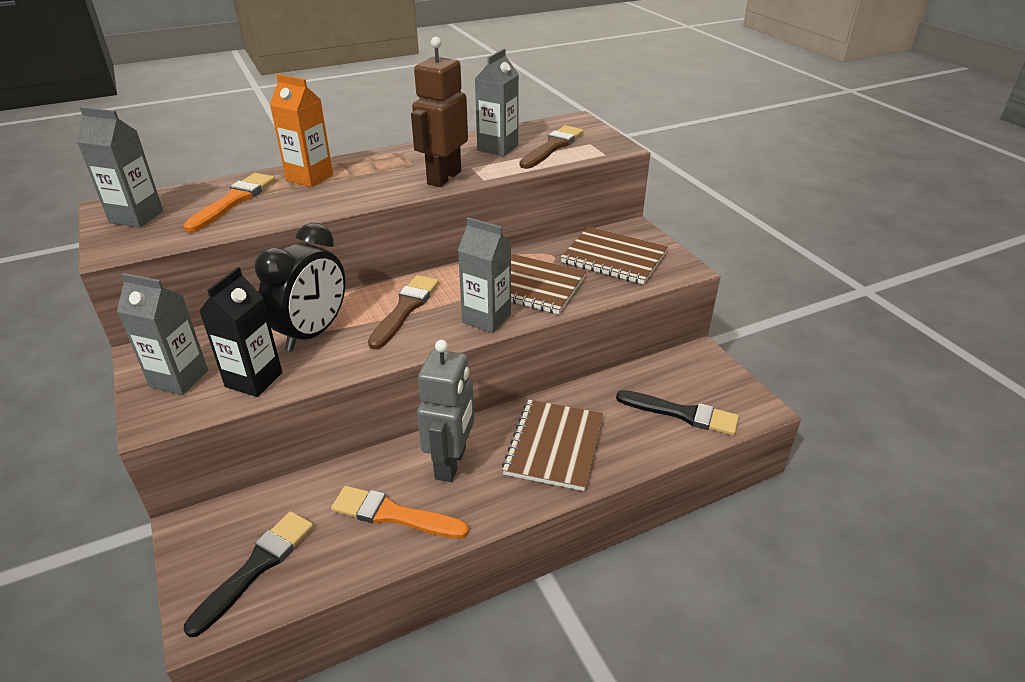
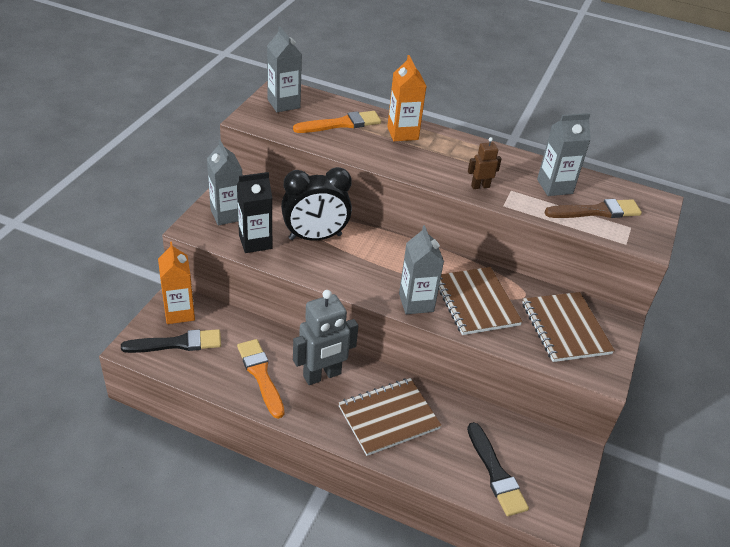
camera: 45 degrees right, 5 degrees up
brown brush [368,275,439,349] -> none
brown robot [411,37,468,187] -> brown robot [468,137,502,189], size x0.51
none -> orange carton [158,242,195,324]

